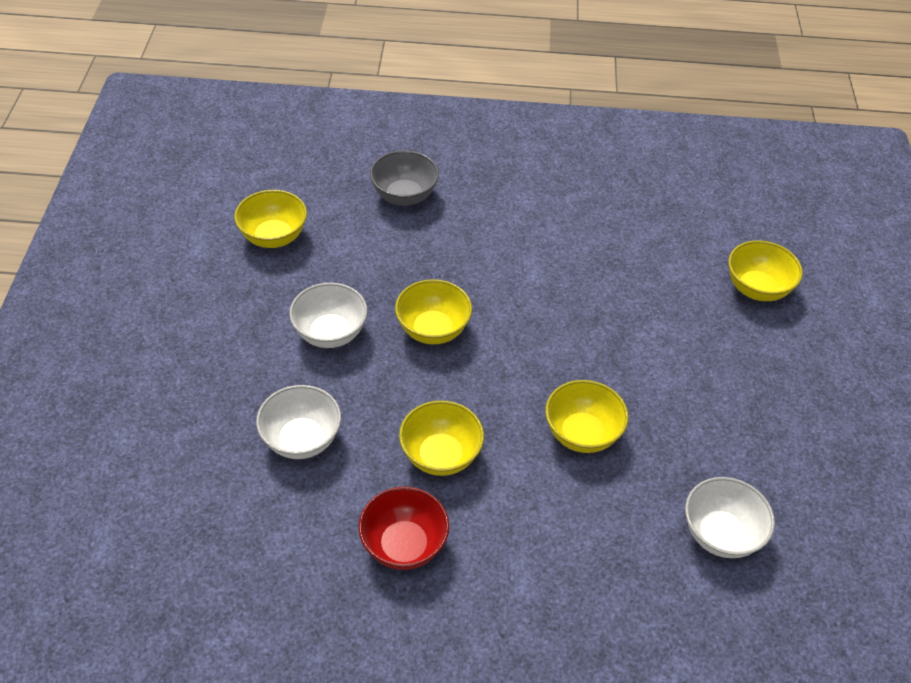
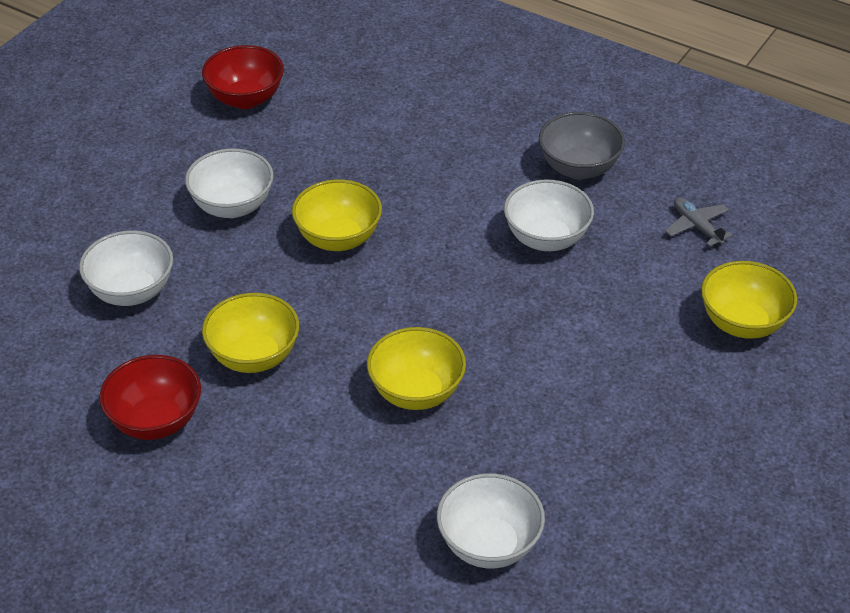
camera: 30 degrees right, 5 degrees down
yellow bowl [234,190,307,248] -> red bowl [202,45,284,109]
grey bowl [370,150,439,206] -> grey bowl moved to [539,112,625,179]
none -> white bowl [504,179,594,251]
none -> grey plane [665,197,733,247]

